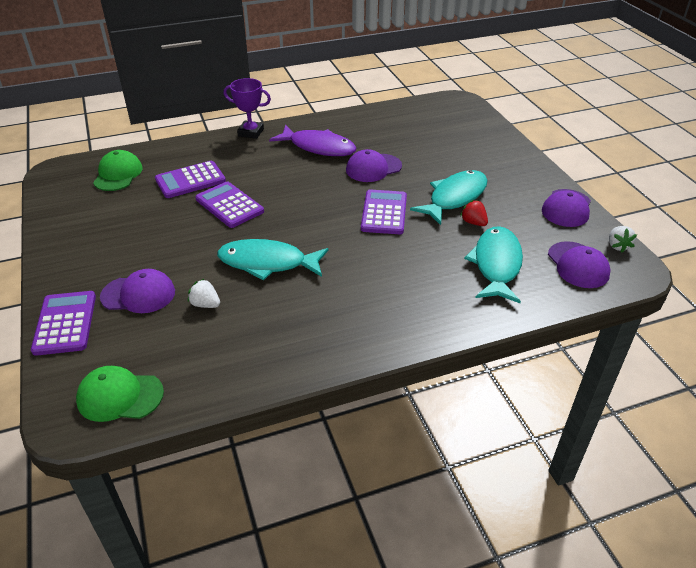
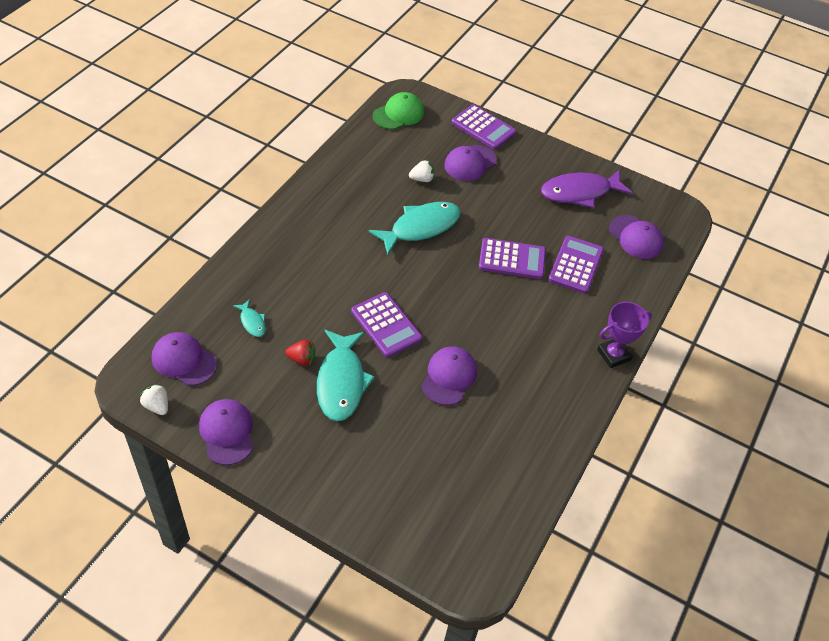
camera: 135 degrees right, 10 degrees up
green cap [93,150,143,191] -> purple cap [609,215,664,259]
purple fish [269,125,356,156] -> purple fish moved to [541,170,632,208]
turquoise fish [464,226,523,303] -> turquoise fish [233,299,266,337], size x0.46

